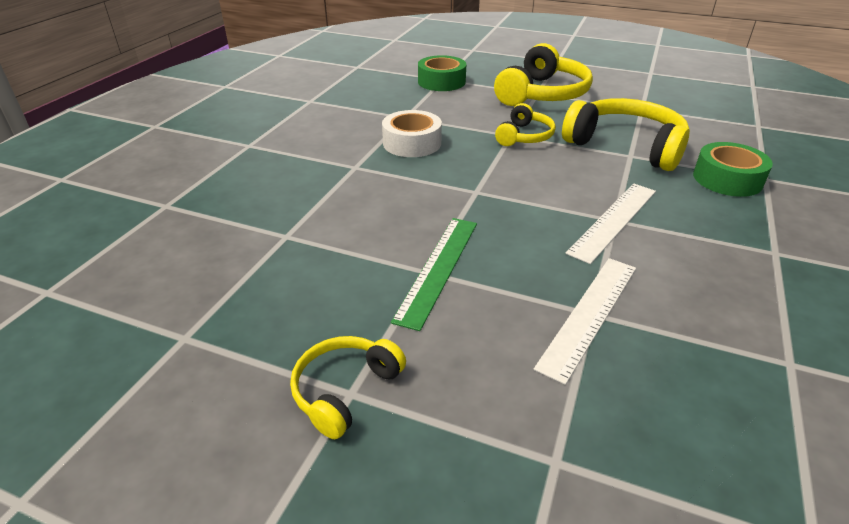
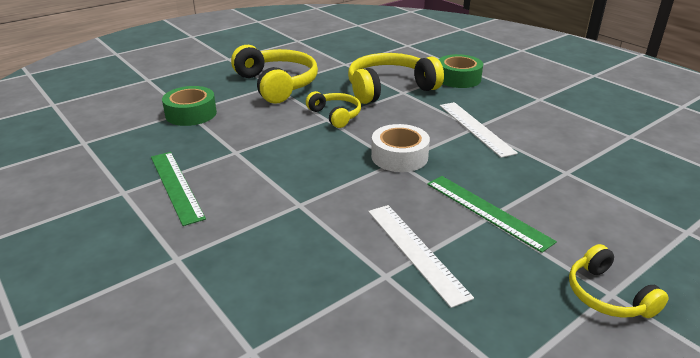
camera: 60 degrees left, 5 degrees down
white tape [382,110,442,157] -> white tape moved to [371,124,430,172]
white ruler [534,258,636,385] -> white ruler moved to [368,205,474,308]
none -> green ruler [151,152,206,226]

